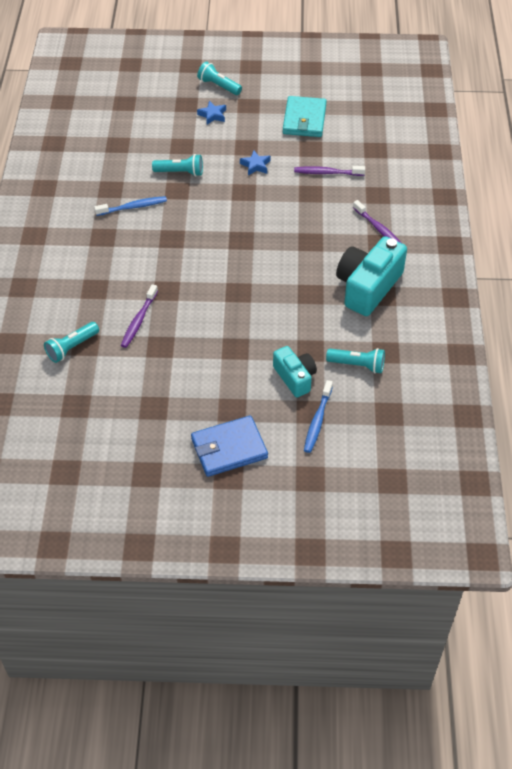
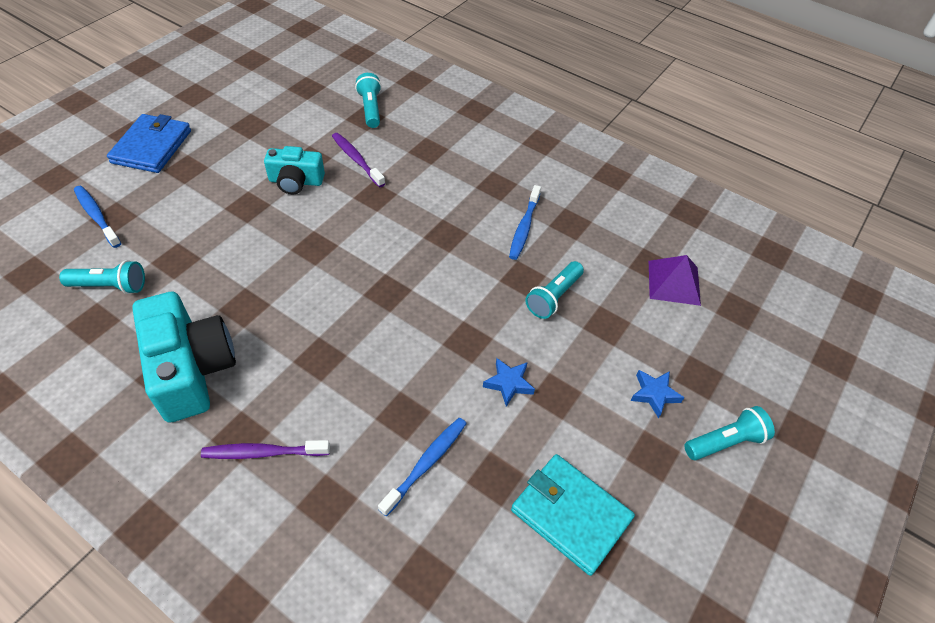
camera: 120 degrees right, 0 degrees up
turquoise camera [273,346,317,398] -> turquoise camera moved to [264,146,325,194]
purple toothbrush [294,166,365,176] -> blue toothbrush [378,418,467,516]
turquoise flashlight [326,348,385,374] -> turquoise flashlight turned 135 degrees counterclockwise [59,260,145,294]
none -> purple pyramid [649,255,701,306]

